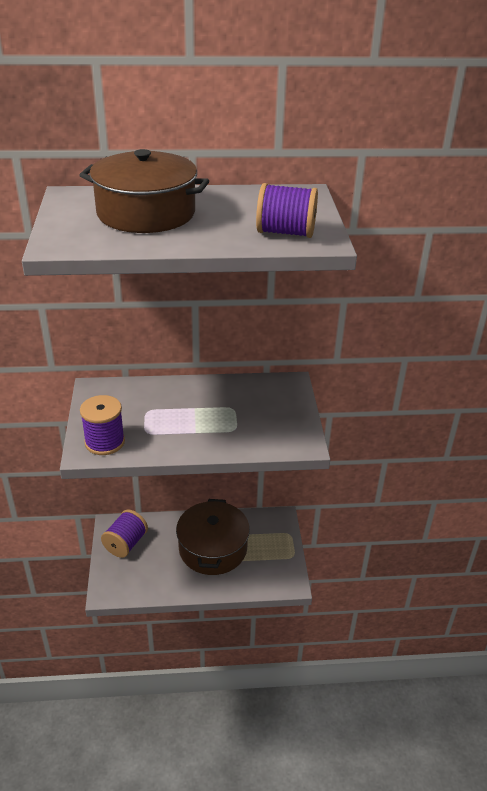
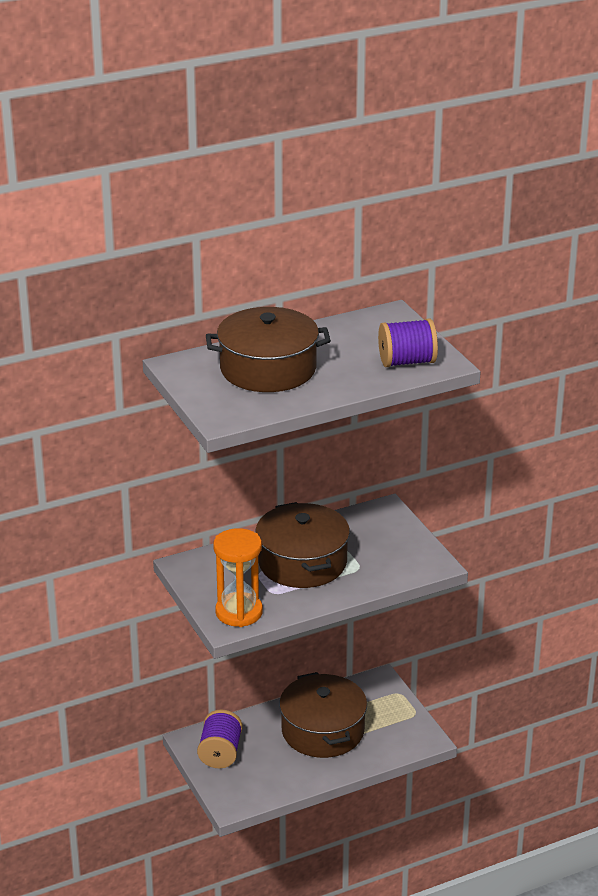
camera: 20 degrees left, 5 degrees down
purple spool [80,395,125,455] -> orange hourglass [213,528,263,627]
none -> brown pot [255,502,350,588]

